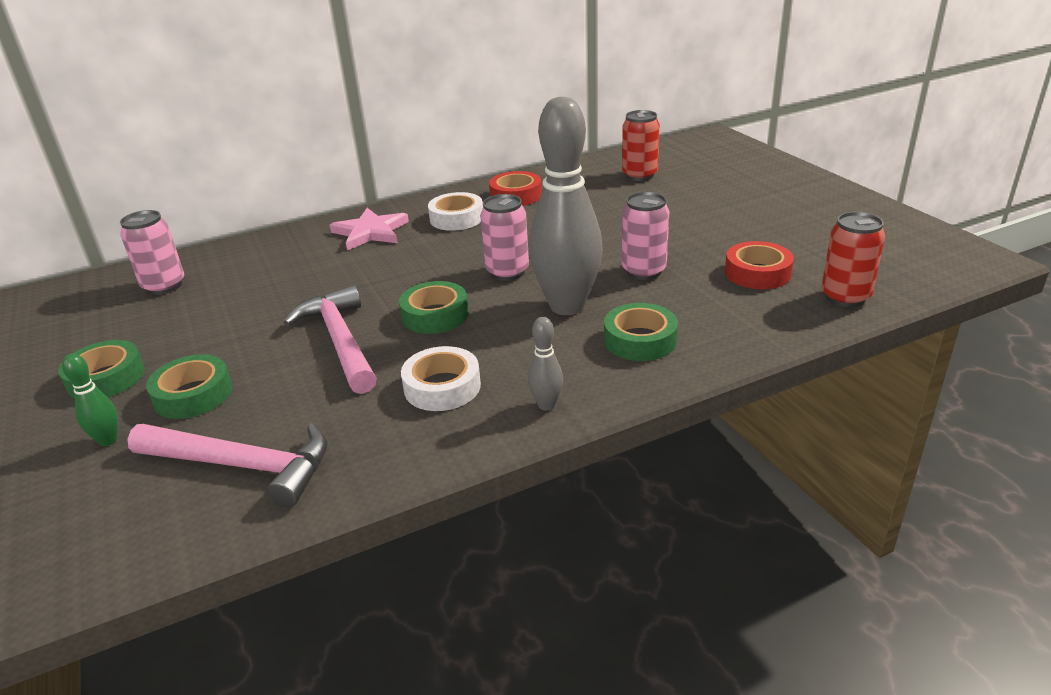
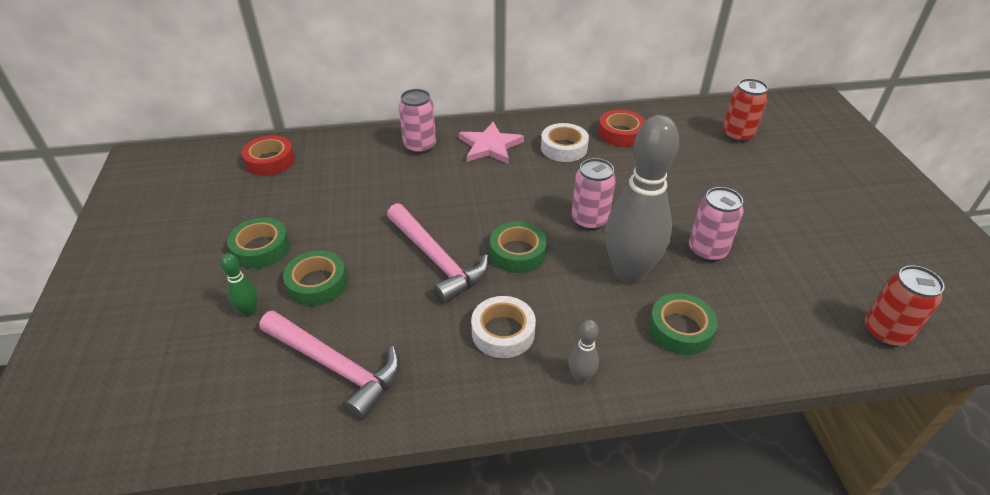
camera: 15 degrees right, 10 degrees up
pink can [120,210,184,295] -> pink can moved to [399,89,436,154]
pink hammer [283,285,377,394] -> pink hammer turned 150 degrees clockwise [387,203,489,304]
red tape [725,241,794,289] -> red tape moved to [242,135,295,176]

